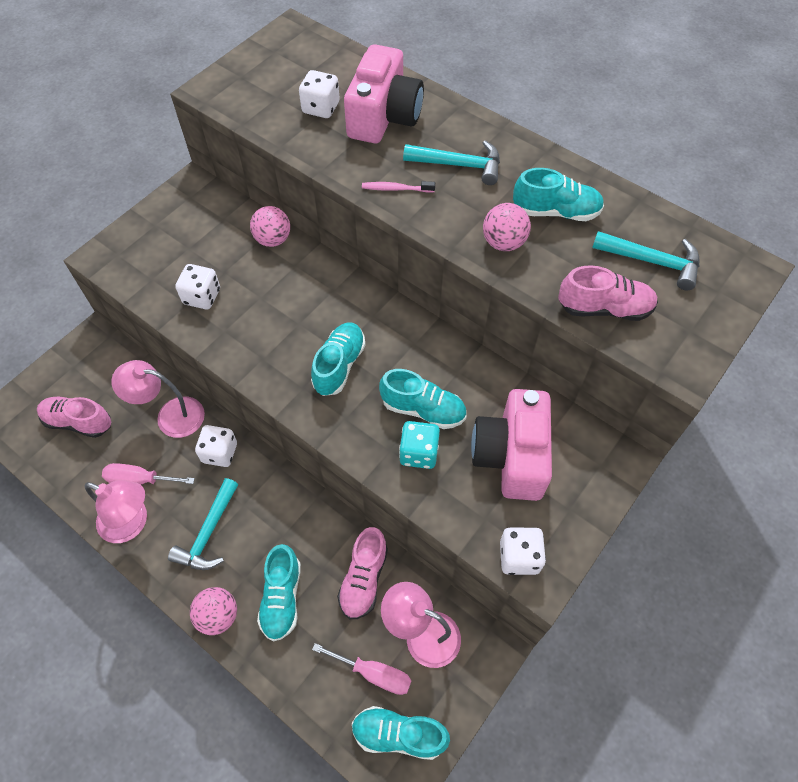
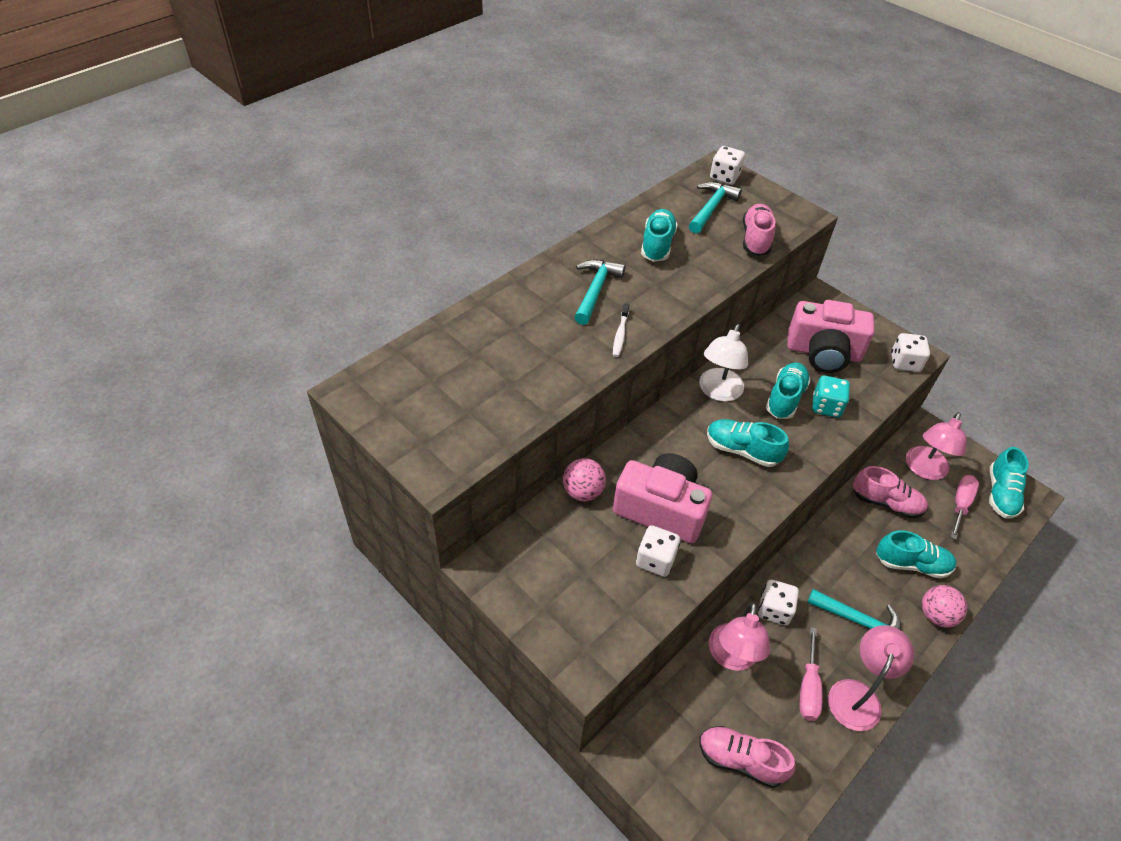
camera: 85 degrees left, 10 degrees down
pink shoe [37,397,111,438] -> pink shoe turned 90 degrees clockwise [699,726,795,788]
white dice [299,70,340,118] -> white dice moved to [710,146,745,185]
pink camera [344,44,424,143] -> pink camera moved to [613,453,712,543]
pink toothbrush [362,181,435,193] -> white toothbrush [613,304,629,357]
pink ball [483,203,531,251] -> none
none -> white lamp [699,324,748,402]

